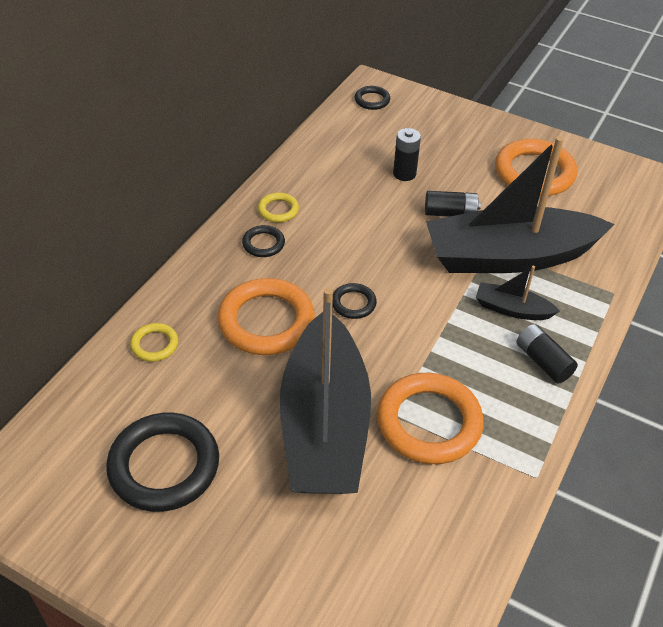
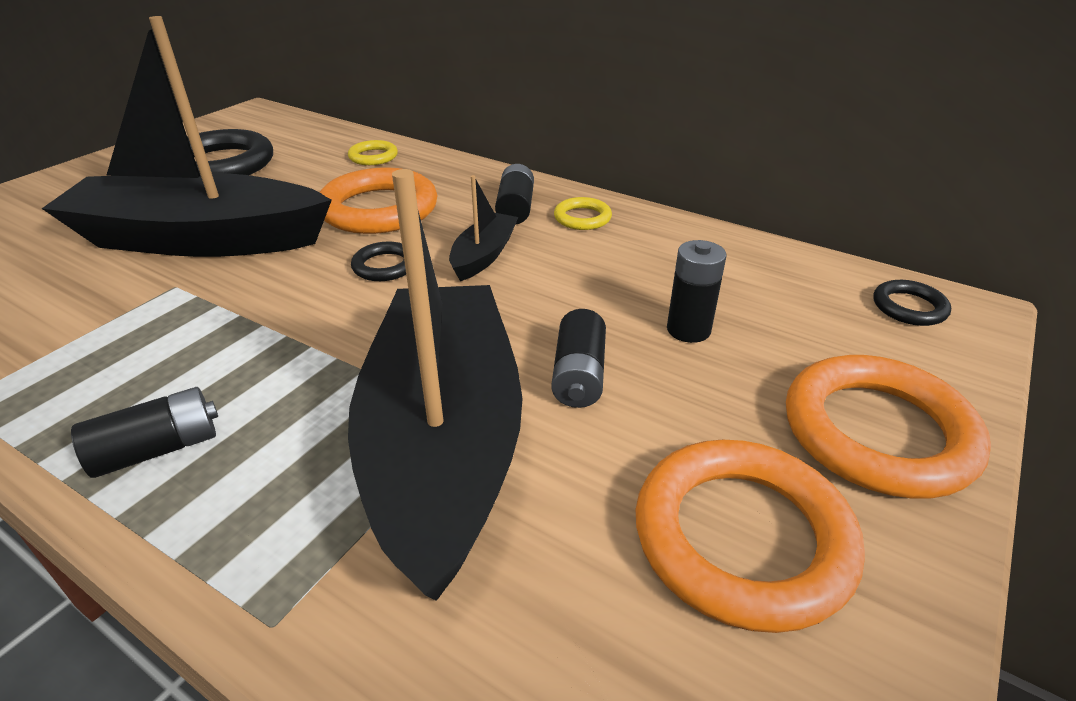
camera: 95 degrees right, 10 degrees down
black ring [242,225,285,257] -> black battery [495,164,534,225]
orange ring [377,373,484,464] -> orange ring moved to [786,355,991,498]
black boat [476,266,560,320] -> black boat moved to [449,175,518,281]

